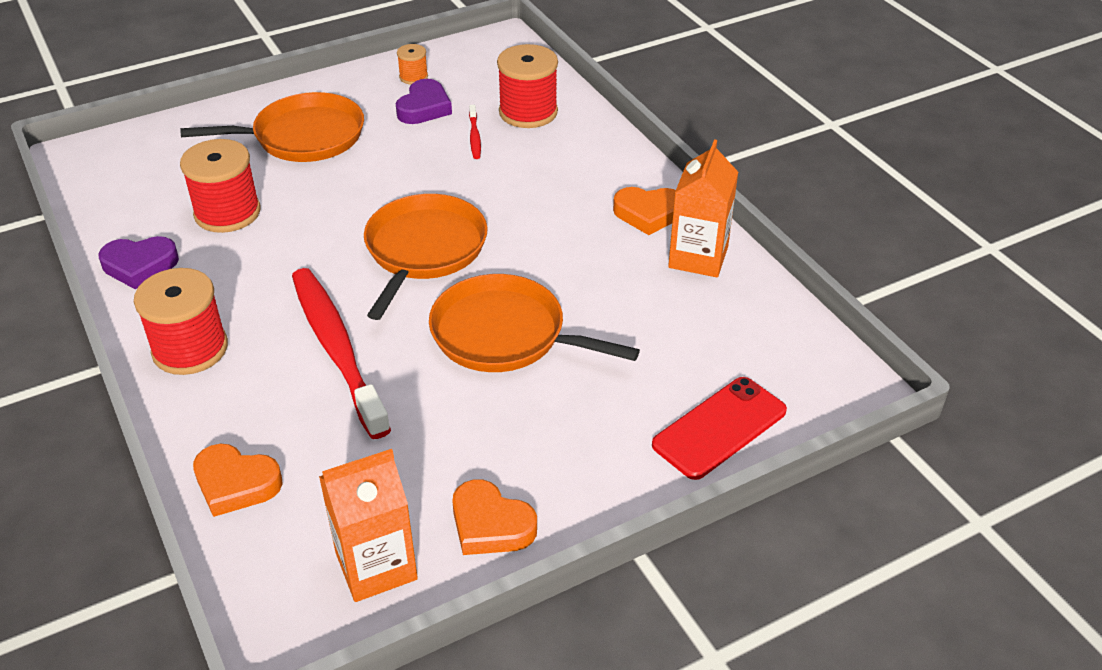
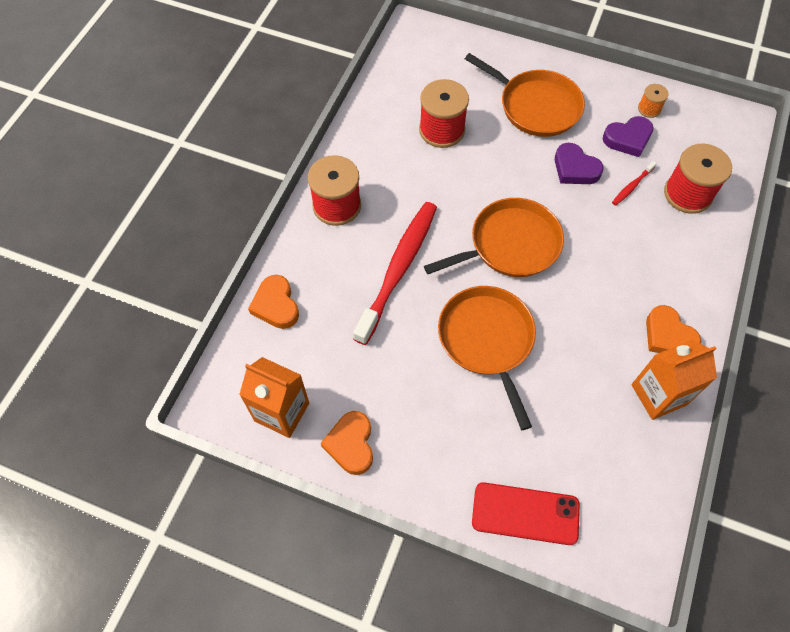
camera: 50 degrees right, 20 degrees up
purple heart [98,236,179,289] -> purple heart moved to [555,143,604,184]

